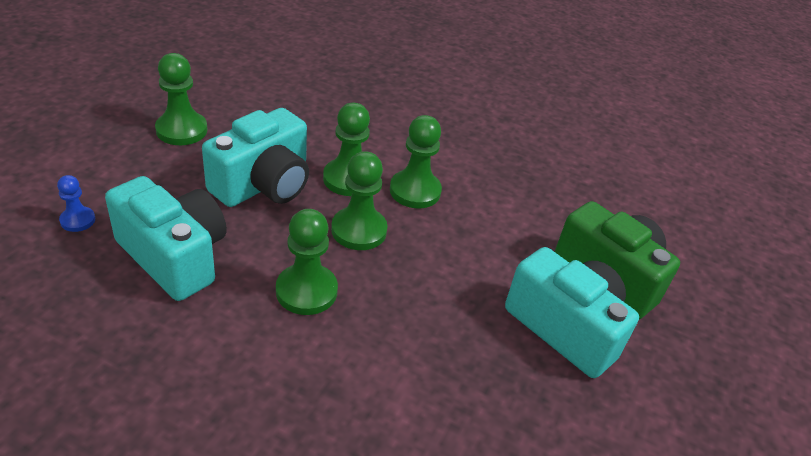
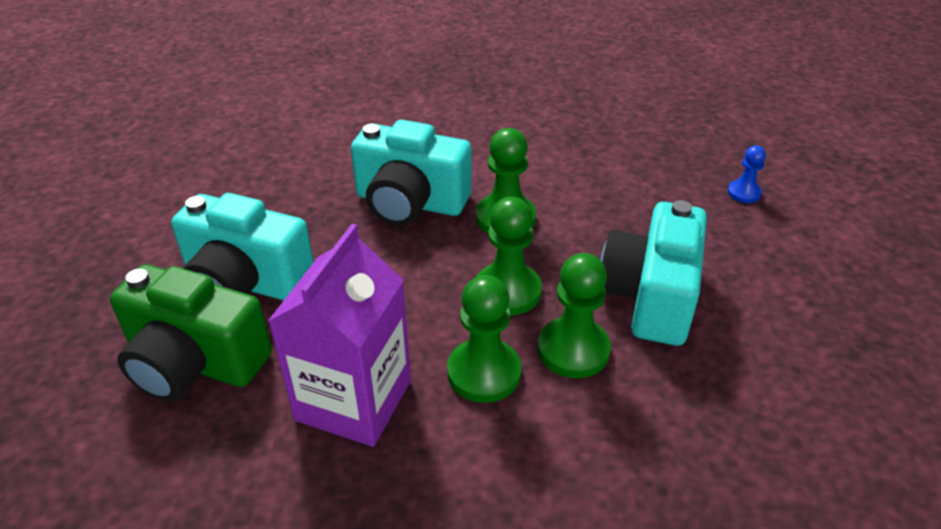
camera: 160 degrees right, 0 degrees up
turquoise camera [105,176,227,301] -> turquoise camera moved to [351,120,471,226]
green pawn [155,53,208,145] -> none
none -> purple carton [268,224,411,447]

